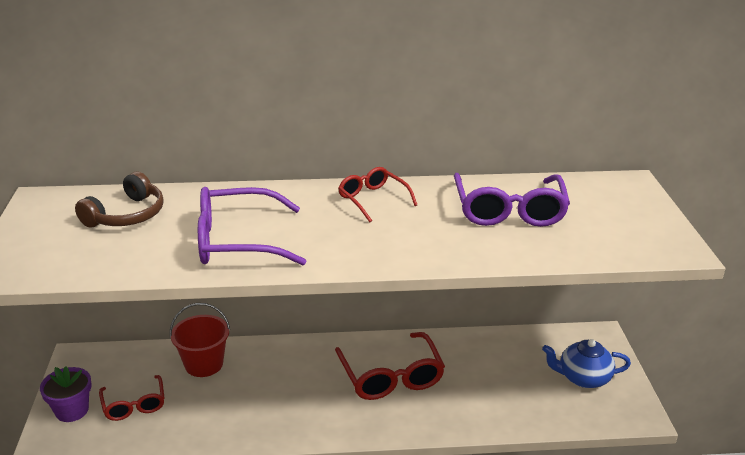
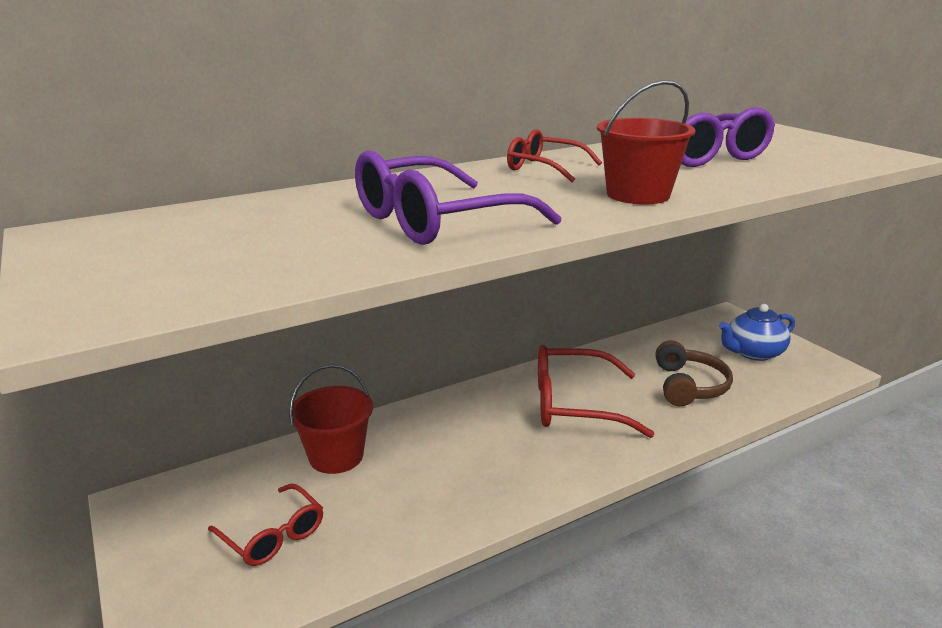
camera: 25 degrees left, 5 degrees down
purple flower pot [40,366,91,422] -> none
brown headphones [75,172,164,227] -> brown headphones moved to [655,340,733,406]
red glasses [335,332,445,400] -> red glasses turned 135 degrees clockwise [538,345,654,438]
none -> red bucket [597,80,696,204]

